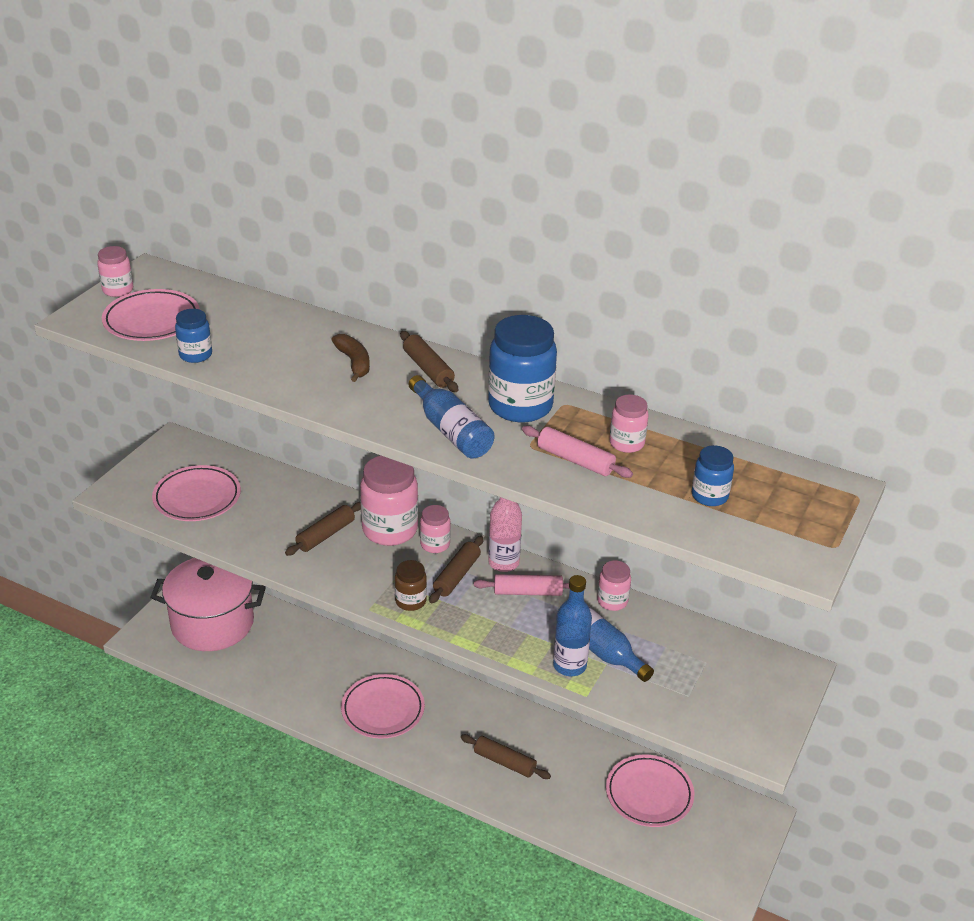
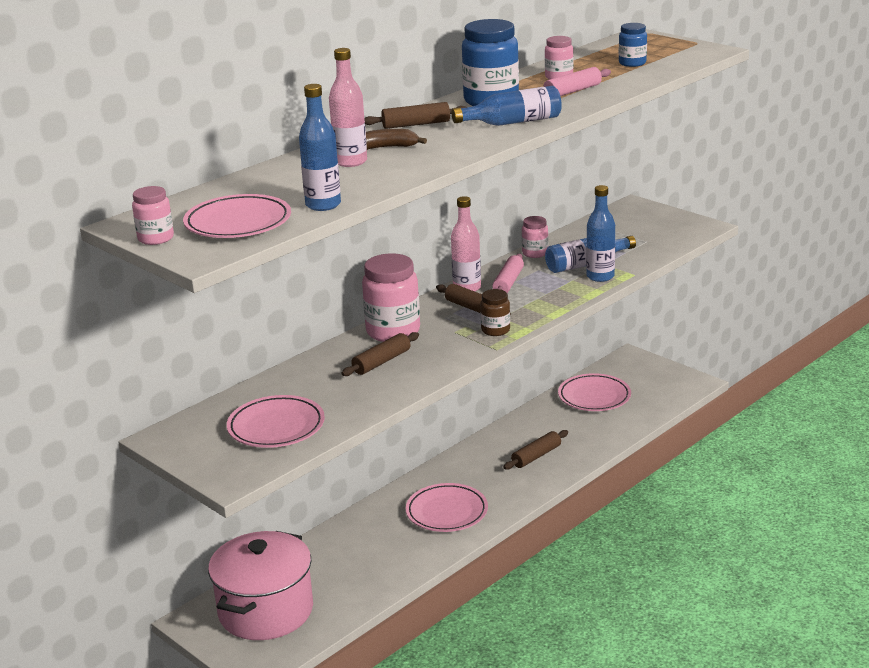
camera: 70 degrees left, 10 degrees down
blue jar [175,309,212,363] -> blue bottle [299,84,341,211]
brown rolling pin [285,502,361,556] -> brown rolling pin turned 75 degrees clockwise [341,332,419,376]
pink jar [420,505,451,553] -> none
none -> pink bottle [329,48,367,167]

